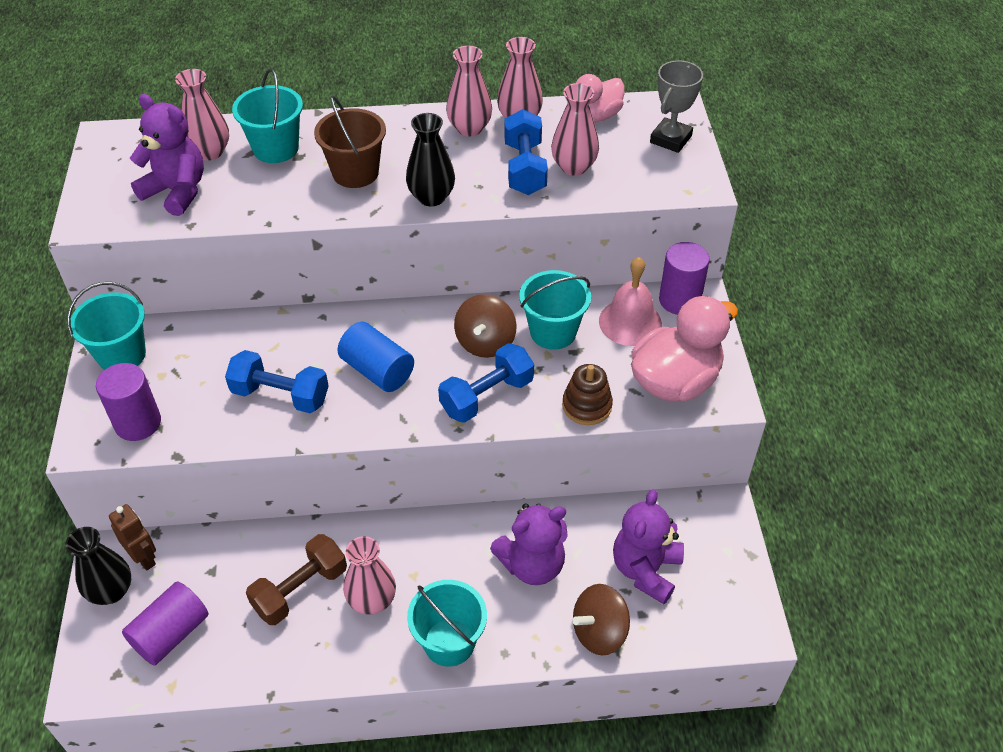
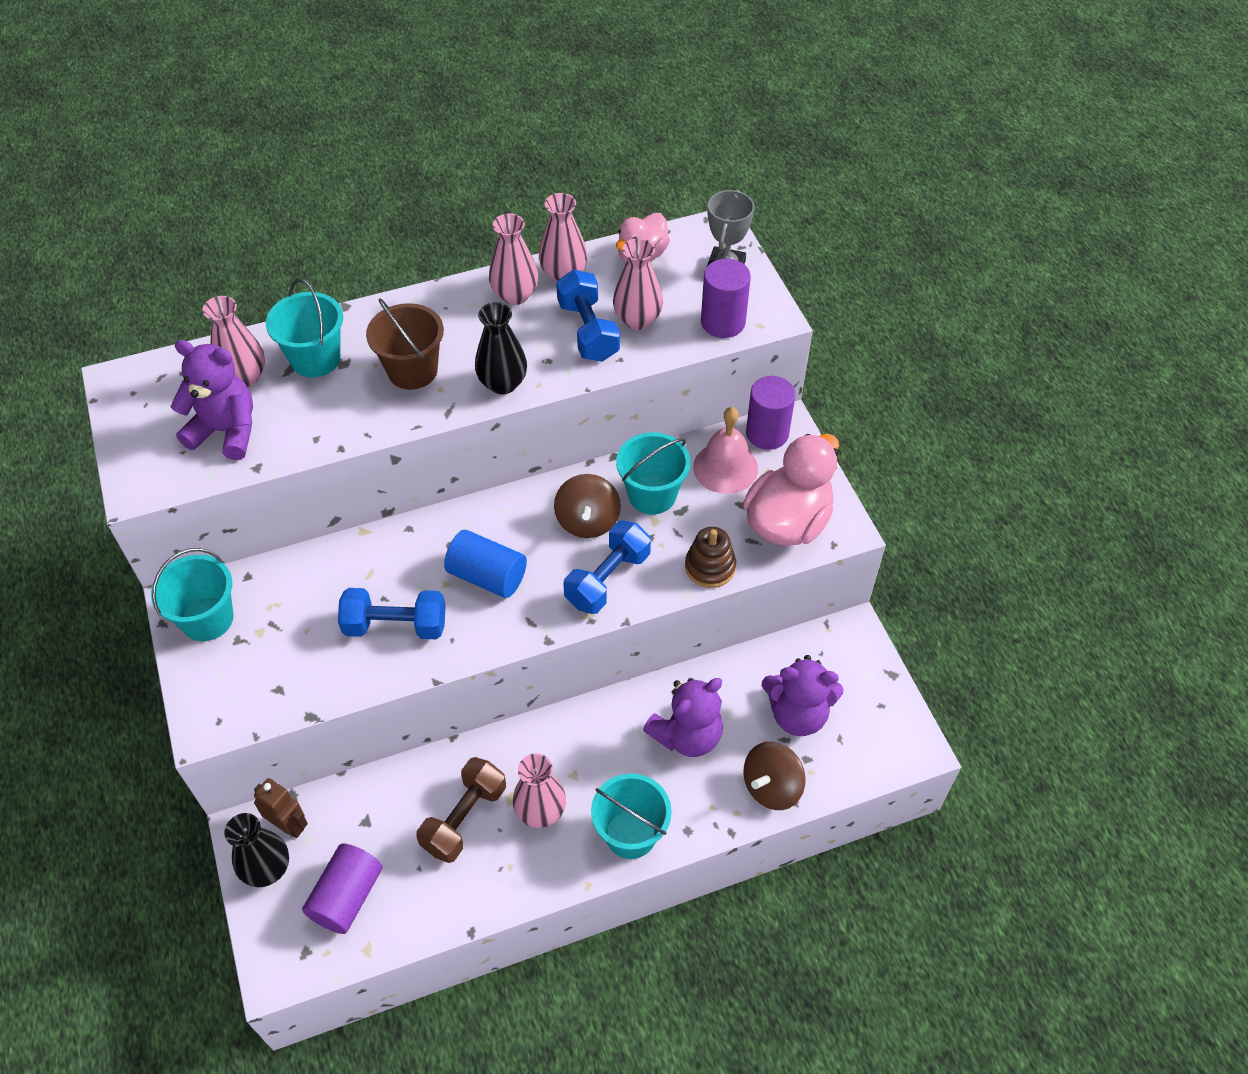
camera: 15 degrees left, 5 degrees up
purple cylinder [96,363,161,441] -> purple cylinder moved to [701,259,751,338]
purple teddy bear [613,489,684,604] -> purple teddy bear turned 90 degrees counterclockwise [761,655,843,736]

